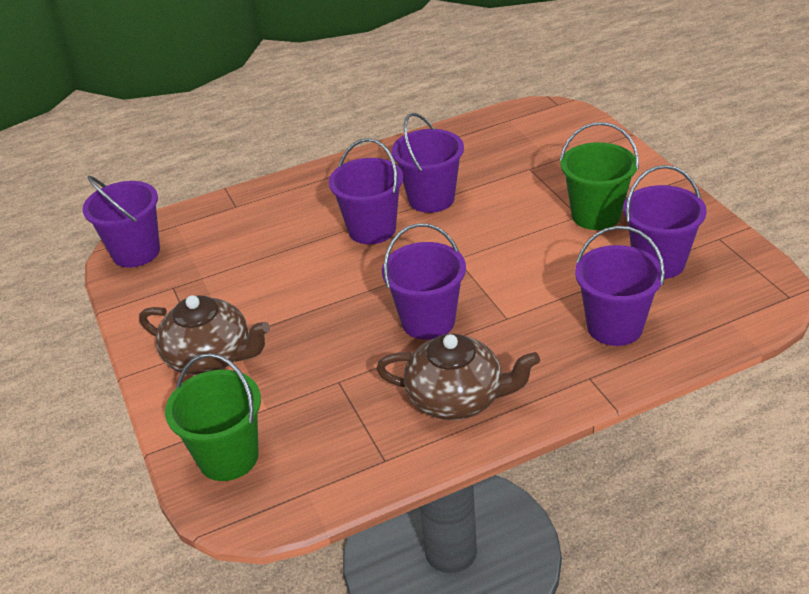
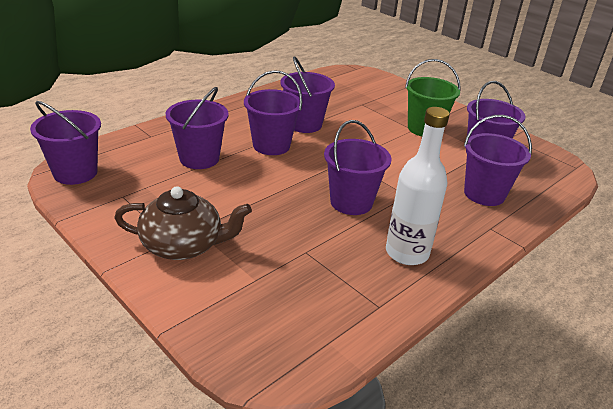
camera: 25 degrees left, 5 degrees down
green bucket [165,353,261,481] -> none
brown teapot [376,334,540,420] -> white bottle [386,107,449,265]
none -> purple bucket [166,87,229,169]

